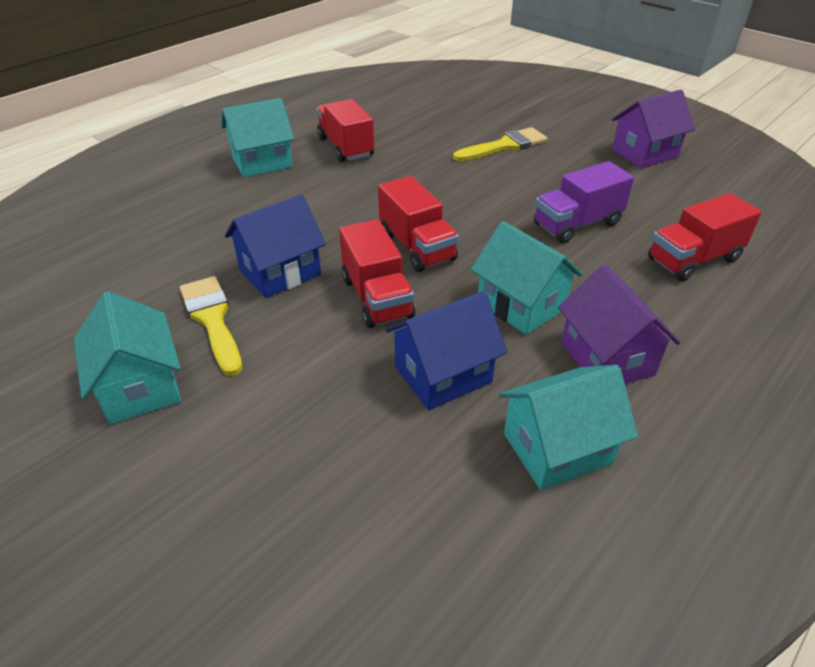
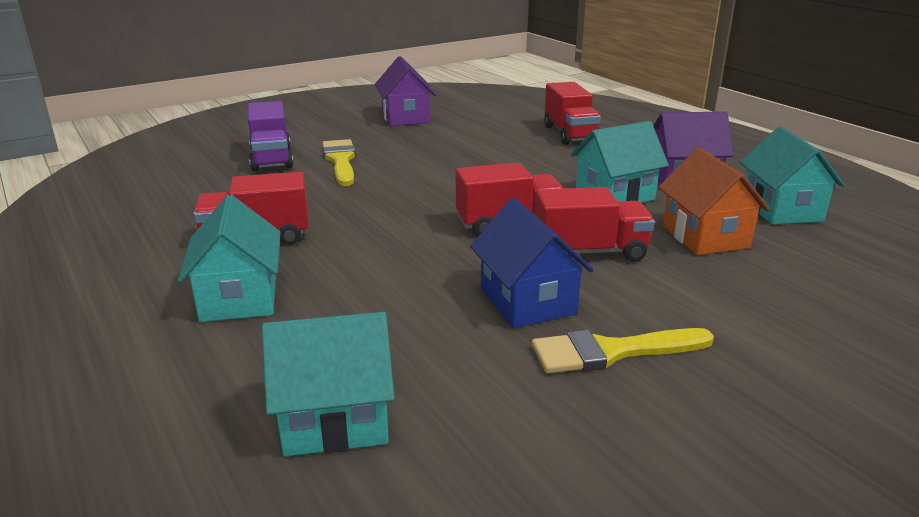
camera: 75 degrees left, 15 degrees down
turquoise house [74,291,181,424] -> turquoise house moved to [262,312,395,456]
blue house [385,291,507,410] -> orange house [658,148,770,255]
purple truck [534,161,634,243] -> purple truck moved to [248,101,293,171]

